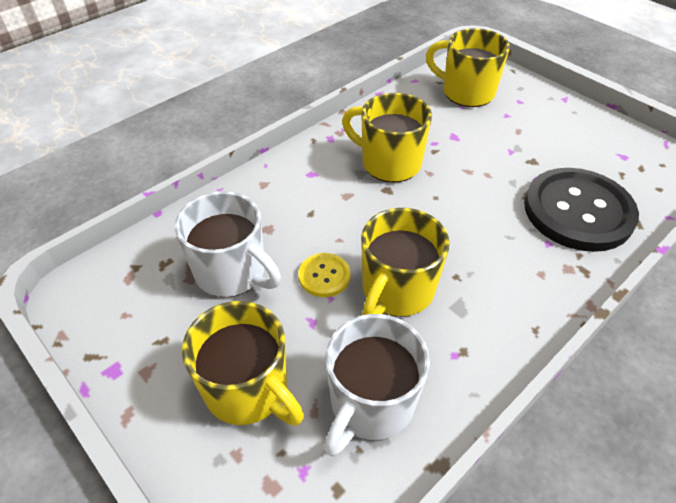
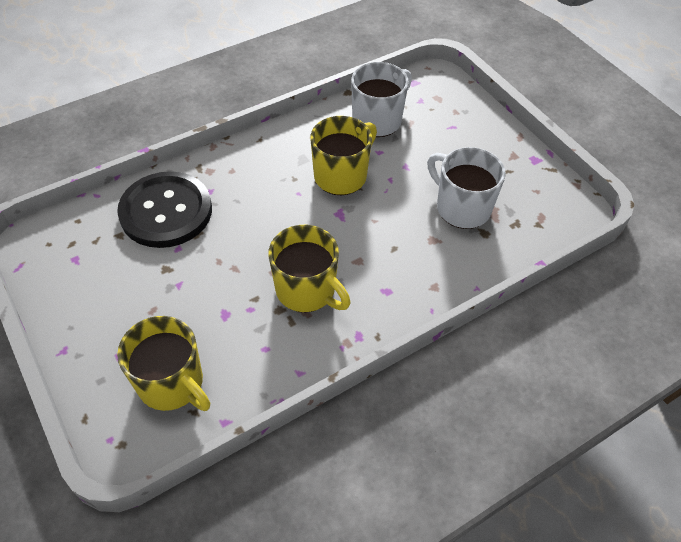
camera: 170 degrees left, 5 degrees up
yellow mug [182,301,304,426] -> none
yellow button [298,253,350,297] -> none

